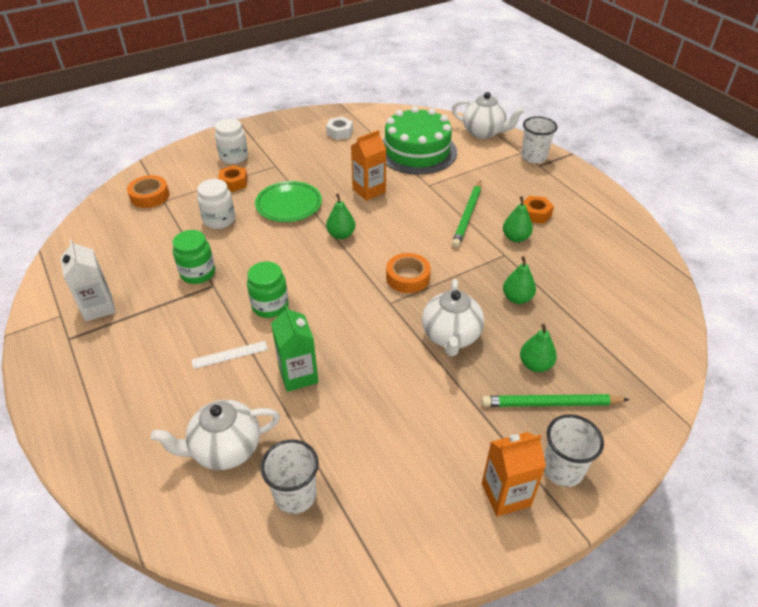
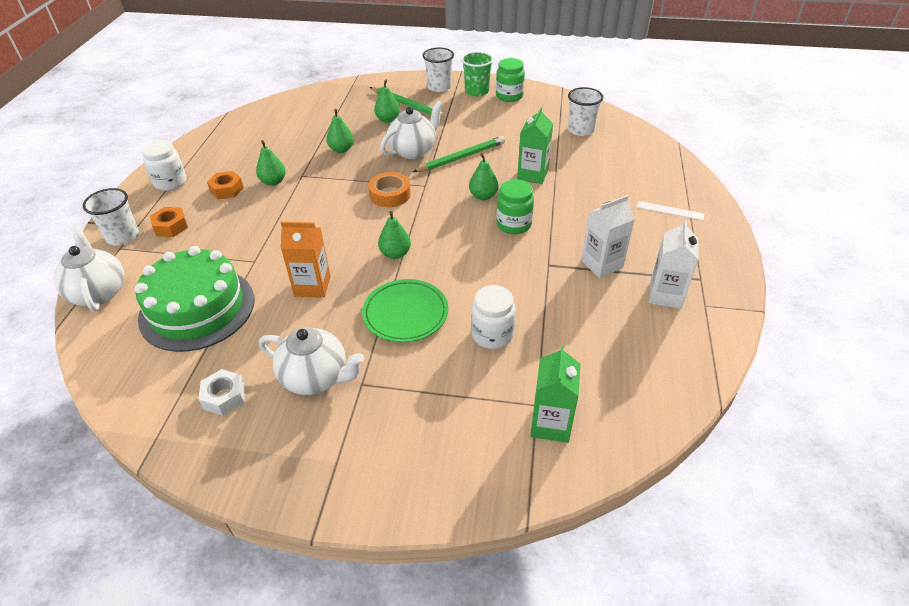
camera: 140 degrees left, 0 degrees up
orange tape [127,175,170,208] -> green carton [530,346,581,443]
white teapot [151,400,280,470] -> white teapot moved to [259,327,364,395]
green jar [172,230,215,284] -> green jar moved to [496,58,525,102]
white ruler [192,341,268,369] -> white ruler moved to [637,201,704,220]
white jar [215,119,248,164] -> white jar moved to [142,140,186,191]
orange nut [218,165,248,192] -> orange nut moved to [150,207,188,237]
green pencil [452,180,481,248] -> green pencil moved to [413,136,505,172]
orange carton [482,432,546,517] -> green cup [461,51,493,97]
none -> green pear [469,153,499,200]
none -> white carton [581,195,635,278]

